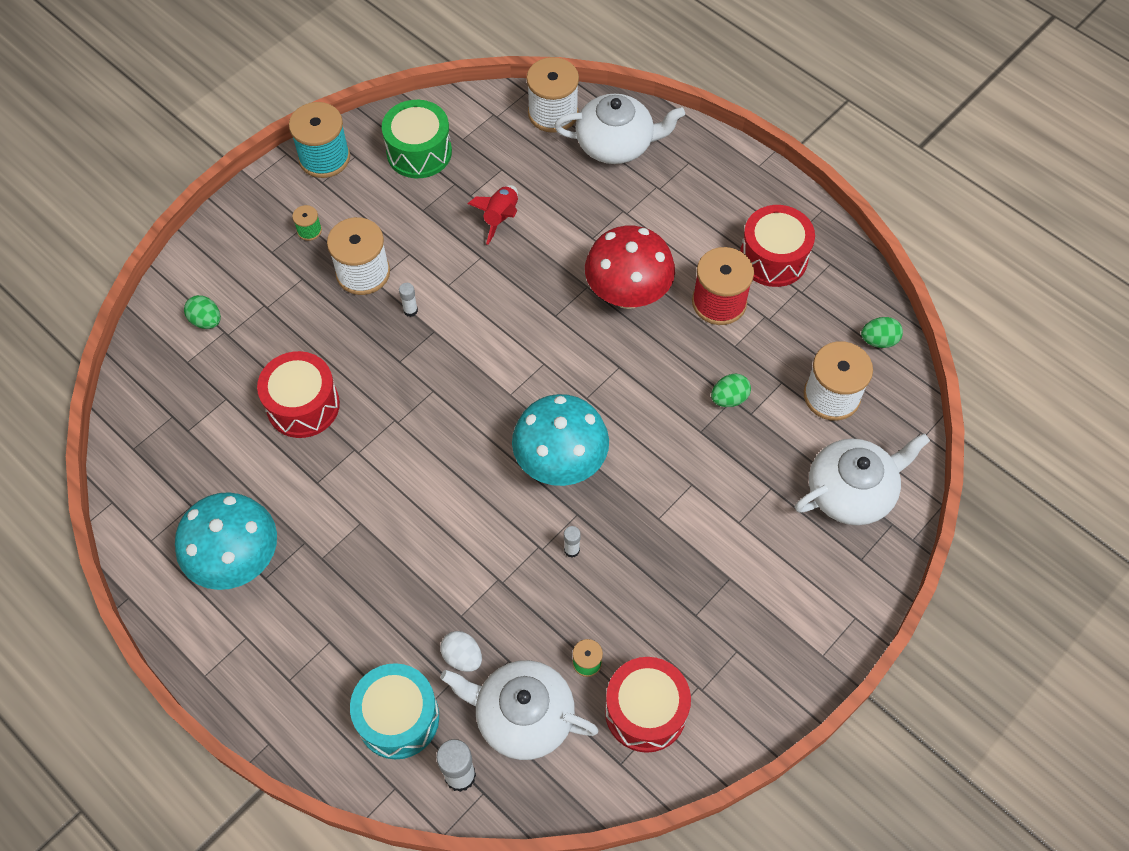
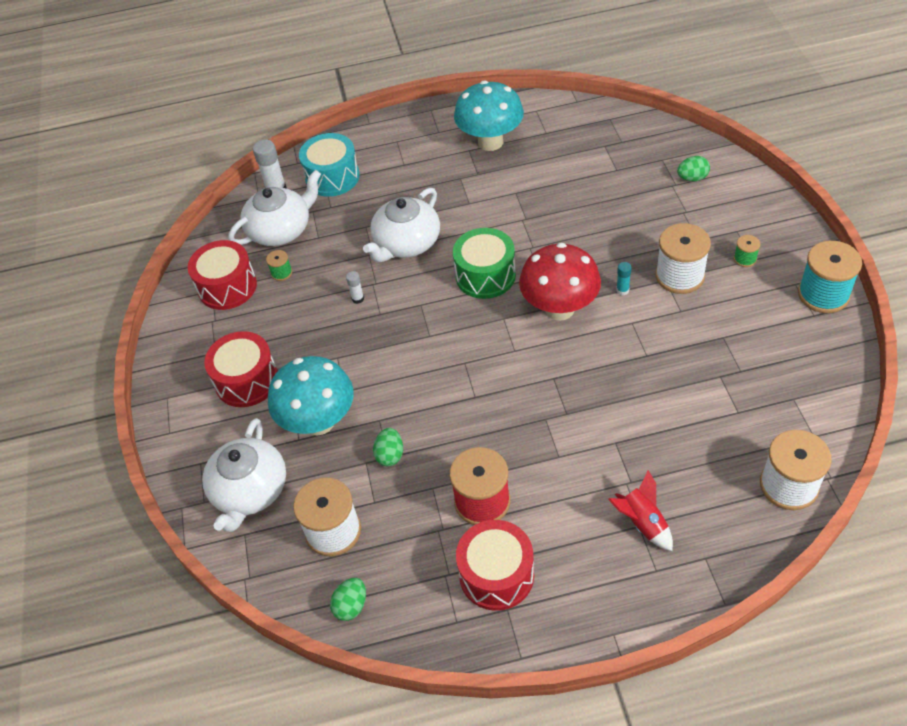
camera: 130 degrees right, 10 degrees down
red drum [257,351,340,438] -> red drum moved to [204,331,278,407]
green drum [382,100,452,178] -> green drum moved to [453,228,516,299]
white glue stick [399,283,418,317] -> turquoise glue stick [616,262,632,295]
white egg [440,631,482,672] -> none
red rocket [468,185,518,245] -> red rocket moved to [608,470,673,551]
turquoise mushroom [512,394,609,486] -> turquoise mushroom moved to [268,356,354,436]
white teapot [554,94,685,164] -> white teapot moved to [363,188,440,262]
red mushroom [585,226,675,309] -> red mushroom moved to [519,243,601,321]

